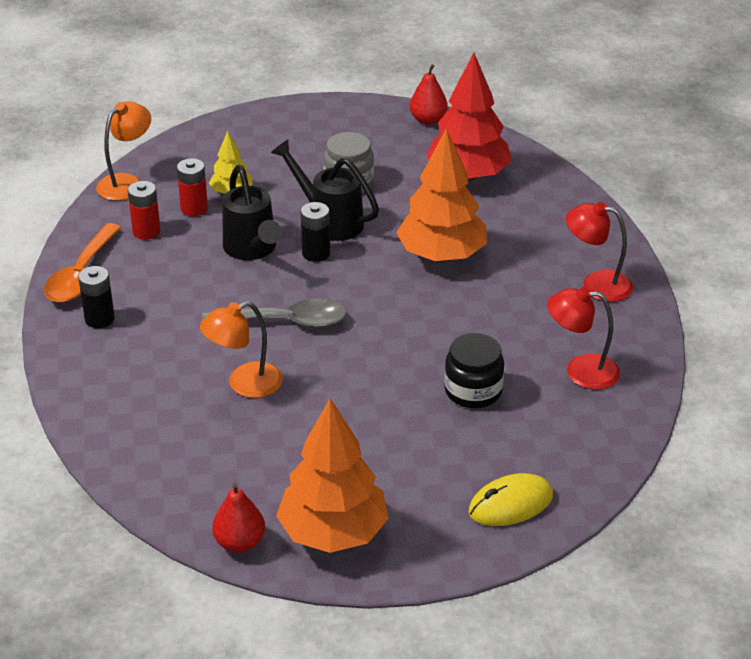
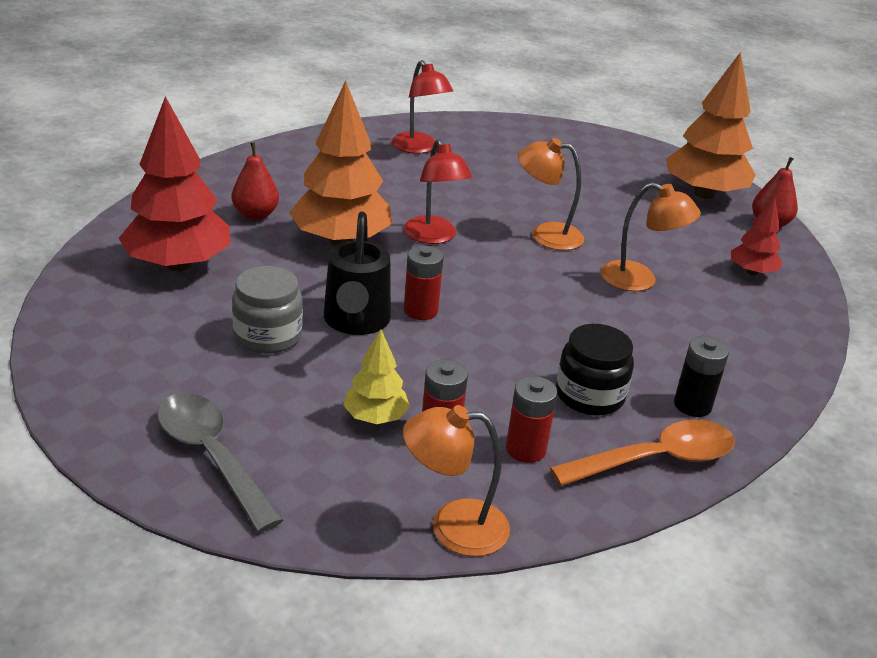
camera: 130 degrees left, 5 degrees down
grey spoon [202,298,347,328] -> grey spoon moved to [157,393,283,533]
black watering can [223,165,282,260] -> none
black battery [301,202,330,262] -> red battery [404,246,444,320]
red pear [410,64,448,125] -> red pear moved to [232,142,279,220]
black jar [444,333,504,408] -> black jar moved to [556,324,634,415]
yellow mouse [468,473,553,526] -> none
red lamp [566,202,633,302] -> red lamp moved to [404,139,472,244]
none -> orange lamp [518,138,584,250]
none -> red tree [731,197,783,275]

